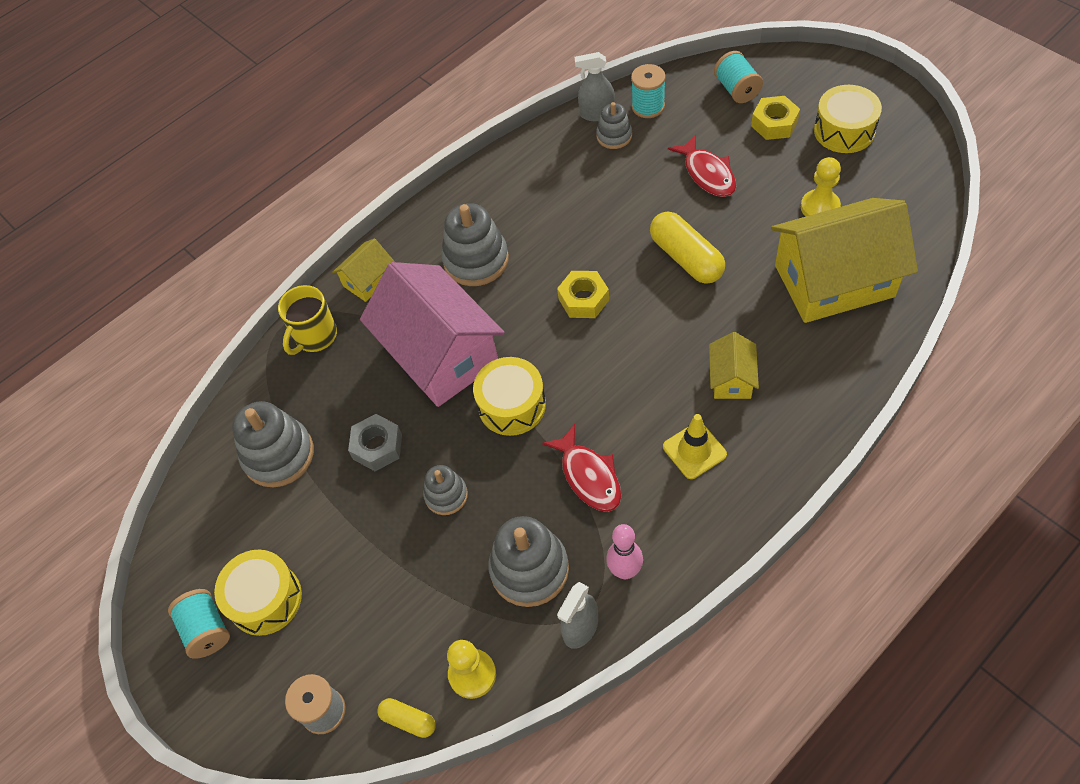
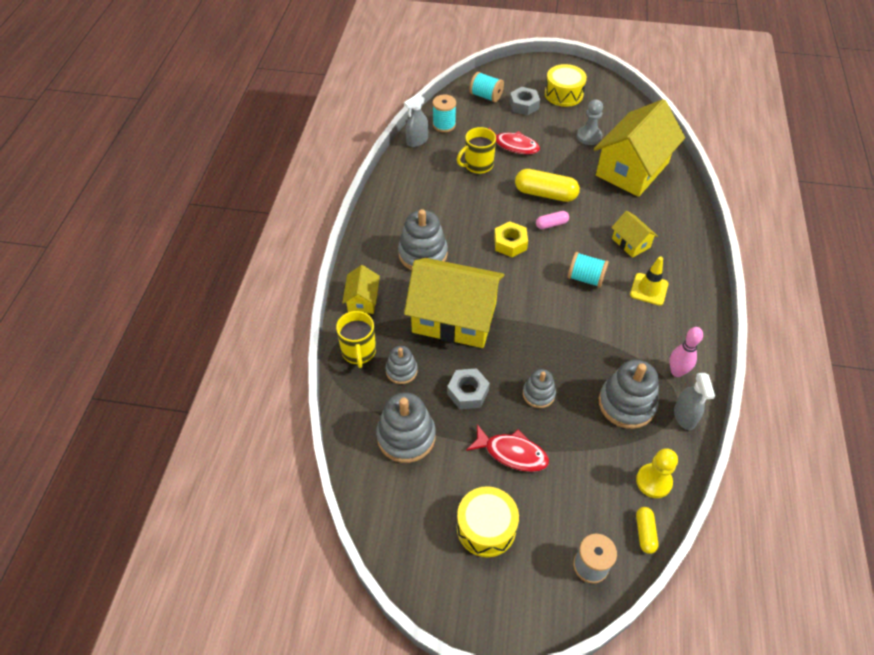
camera: 45 degrees left, 5 degrees down
turquoise spool [168,589,230,659] -> turquoise spool moved to [568,252,609,288]
pink house [360,262,505,407] -> yellow house [404,258,505,348]
yellow capsule [377,698,436,738] -> yellow capsule turned 75 degrees counterclockwise [636,507,658,554]
yellow drum [473,357,546,436] -> none
red fish [542,424,621,512] -> red fish moved to [466,424,549,472]
grey stacking toy [596,102,632,149] -> grey stacking toy moved to [386,346,418,384]
yellow nut [751,96,800,140] -> grey nut [509,87,540,115]
yellow pawn [801,157,841,217] -> grey pawn [577,99,603,145]
none -> yellow mug [457,127,496,174]
none -> pink capsule [536,211,569,229]

